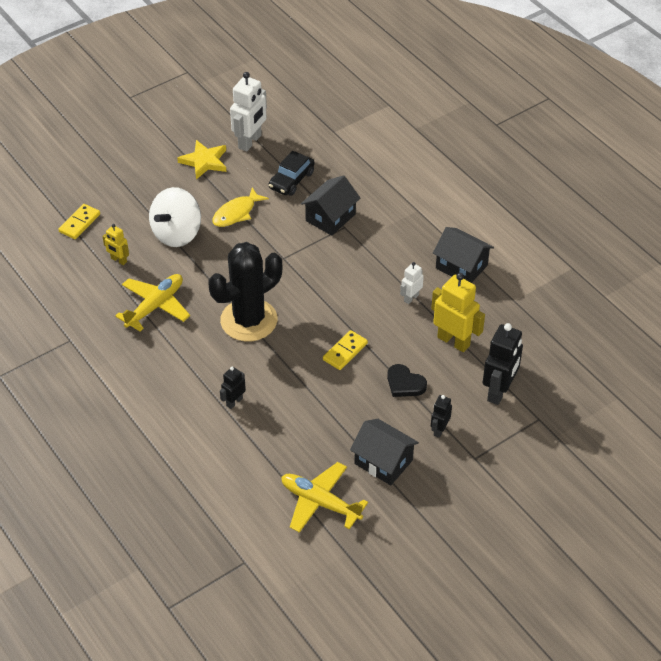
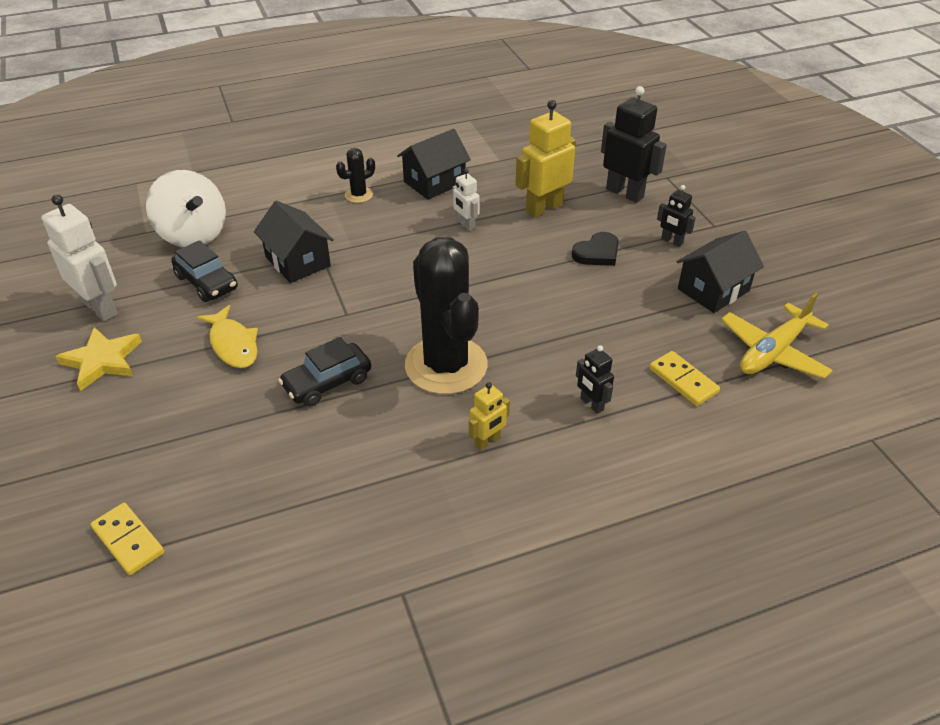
camera: 75 degrees left, 5 degrees down
yellow robot [103,224,129,265] -> yellow robot moved to [469,382,510,450]
yellow plane [115,274,190,331] -> none
white spinning top [149,187,201,247] -> white spinning top moved to [146,170,226,247]
yellow domino [323,330,368,370] -> yellow domino moved to [649,351,720,406]
none -> black car [278,337,371,407]
none -> black cactus [336,148,375,203]

